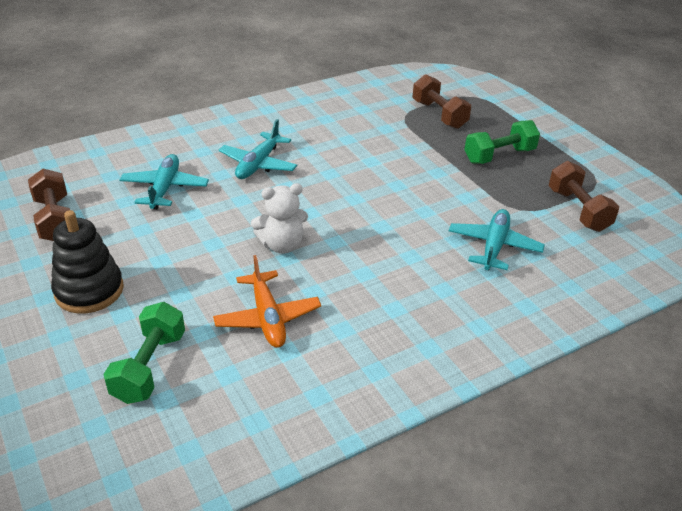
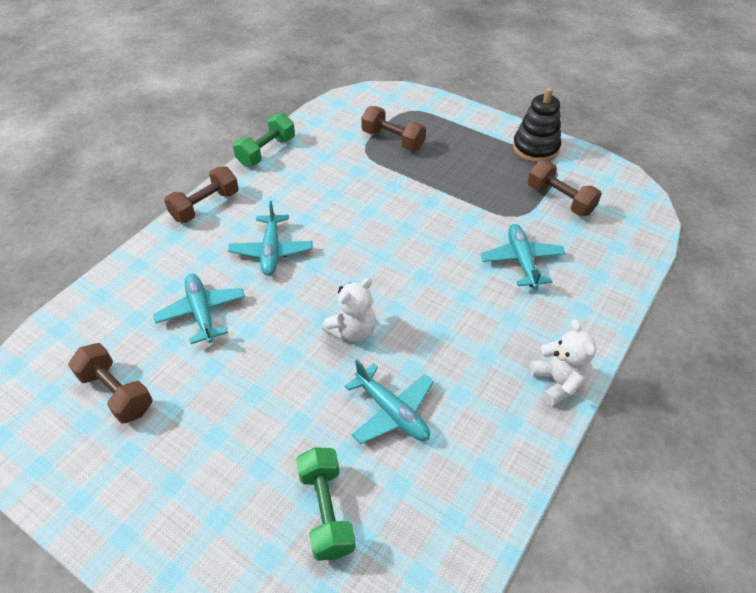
camera: 25 degrees left, 10 degrees up
black stacking toy [51,210,124,313] -> black stacking toy moved to [513,88,561,163]
orange plane [213,255,321,348] -> turquoise plane [345,360,434,444]
green dumbbell [465,120,540,164] -> green dumbbell moved to [233,113,295,167]
none -> brown dumbbell [164,167,239,223]
none -> white teddy bear [530,320,596,406]

